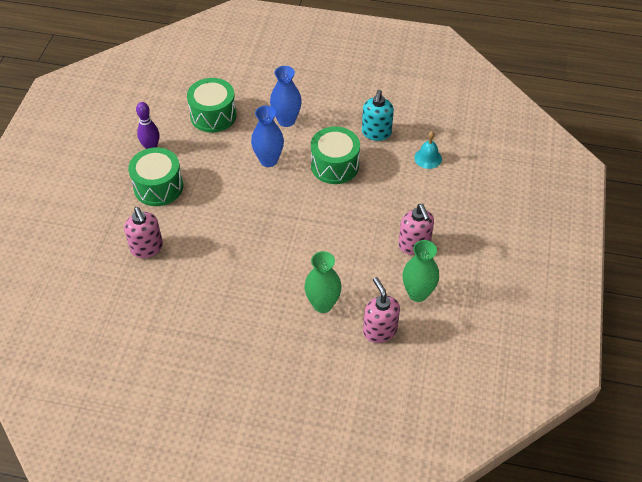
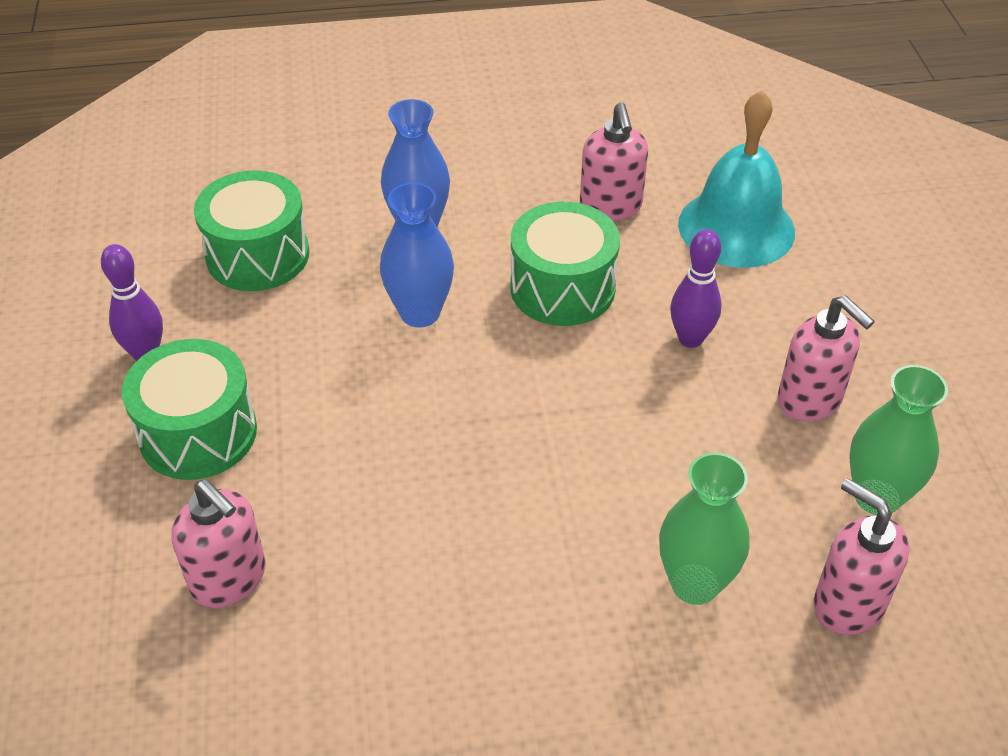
camera: 20 degrees left, 5 degrees down
turquoise soap dispenser [362,90,394,141] -> pink soap dispenser [580,102,648,221]
turquoise bell [414,131,442,169] -> turquoise bell [678,90,795,268], size x2.01
none -> purple bowling pin [670,229,722,348]

